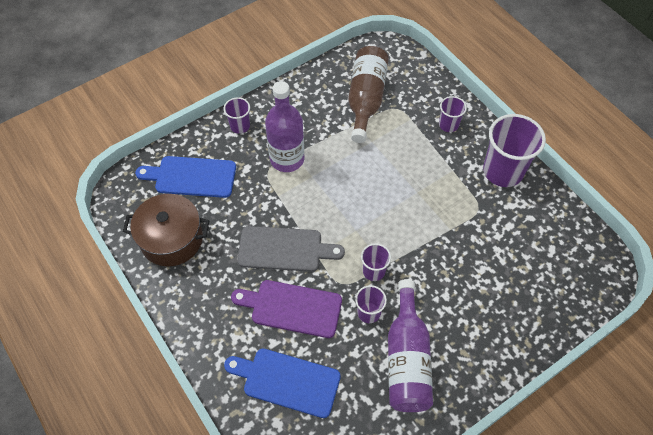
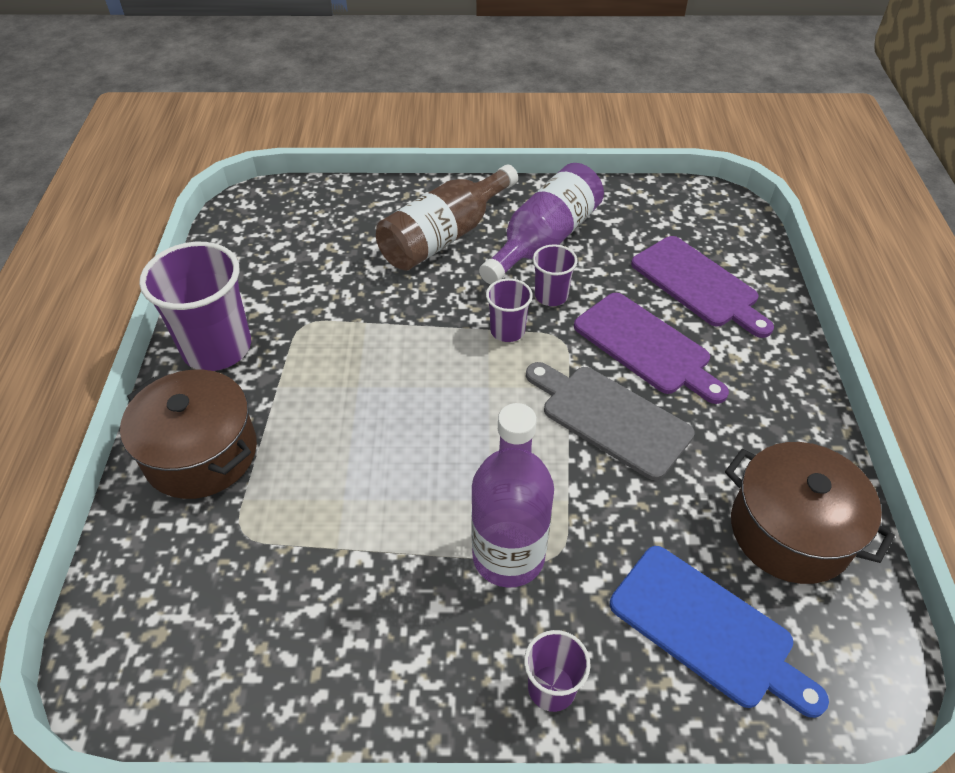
camera: 145 degrees left, 10 degrees down
blue cutting board [224,348,341,418] -> purple cutting board [631,236,774,338]
brown bottle [348,46,389,143] -> brown bottle moved to [376,164,518,271]
purple cup [439,96,467,132] -> brown pot [120,370,257,499]

